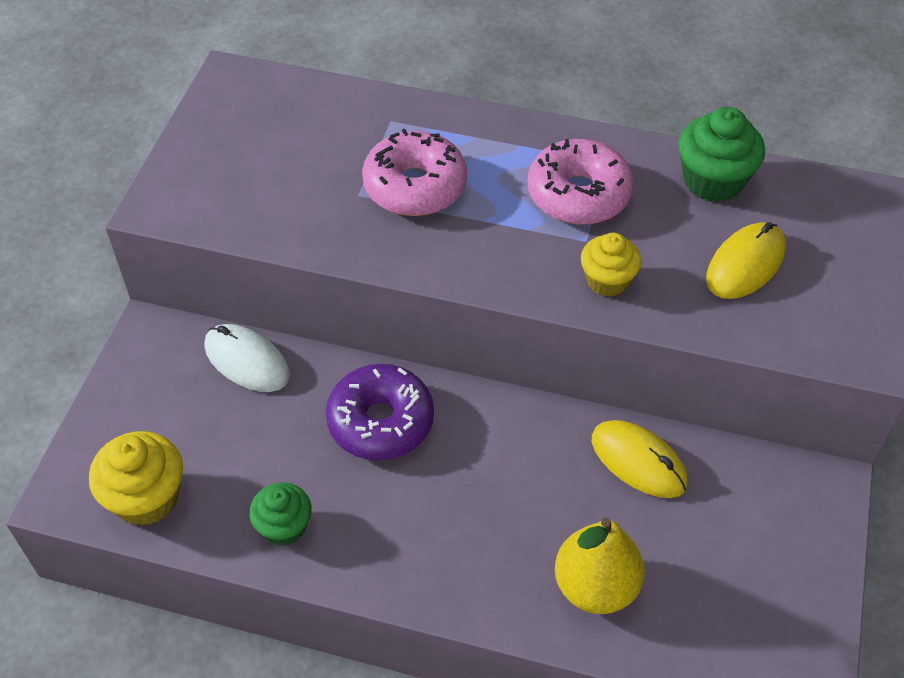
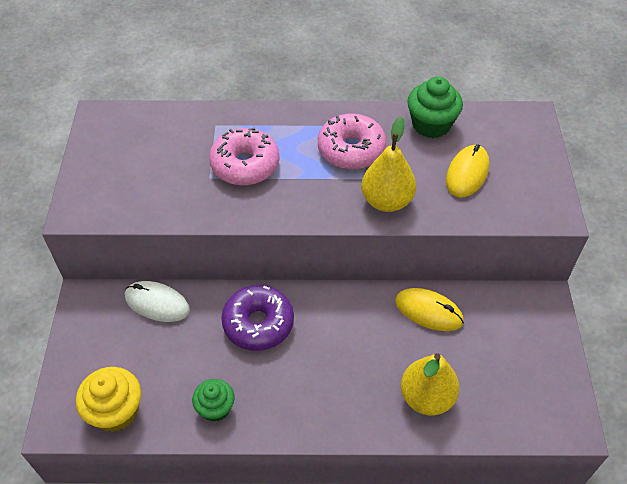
camera: 15 degrees left, 0 degrees up
yellow cupcake [581,233,641,297] -> yellow pear [361,117,416,212]

